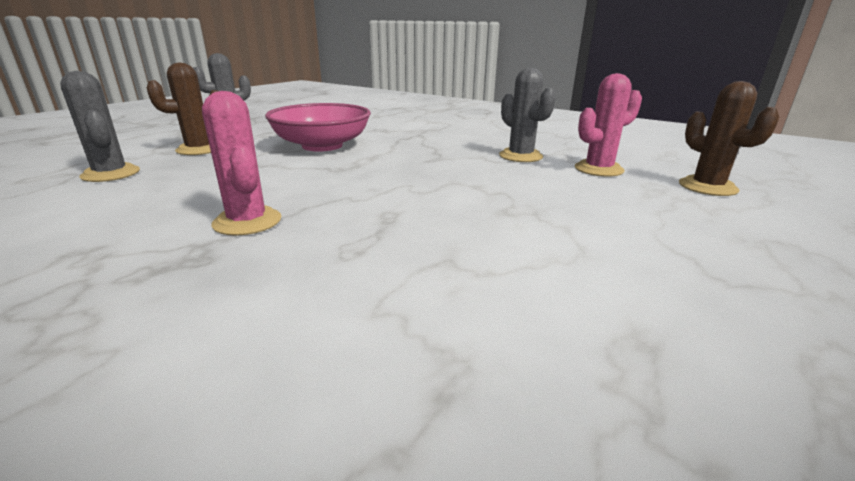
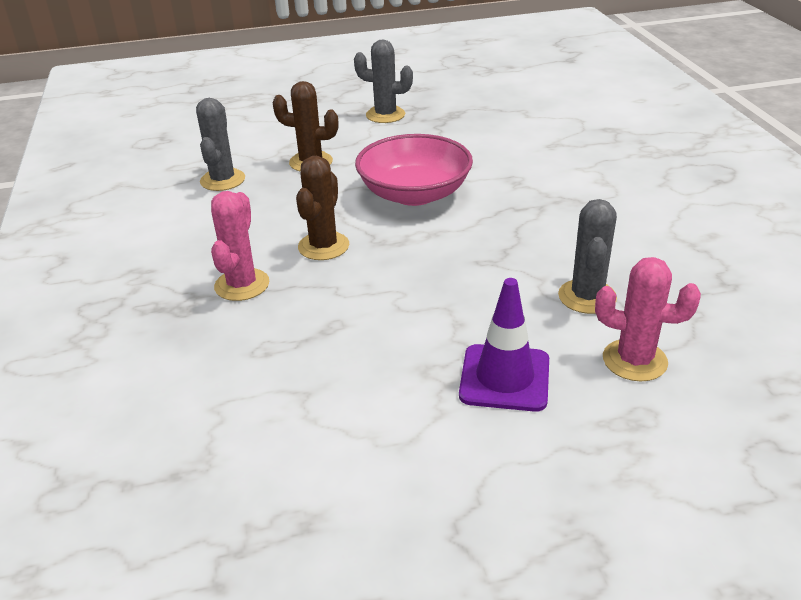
camera: 45 degrees right, 10 degrees up
brown cactus [679,81,780,196] -> brown cactus moved to [296,156,349,260]
none -> purple traffic cone [459,278,549,412]

